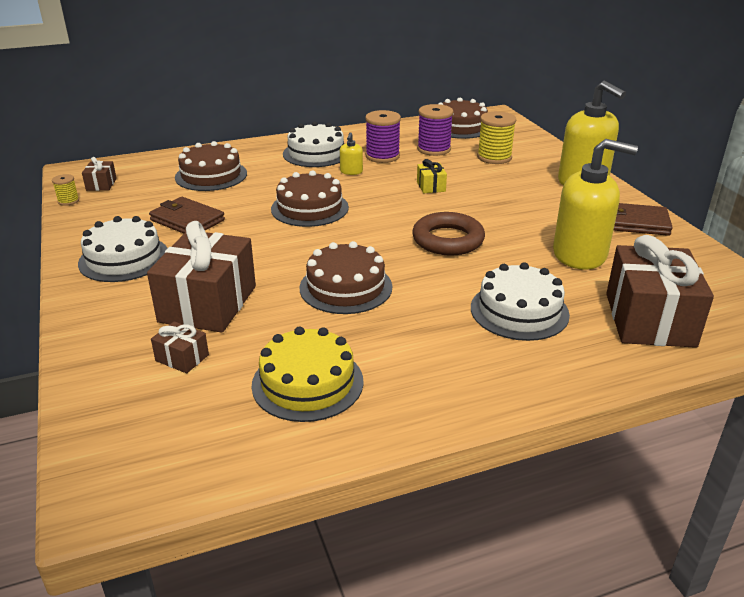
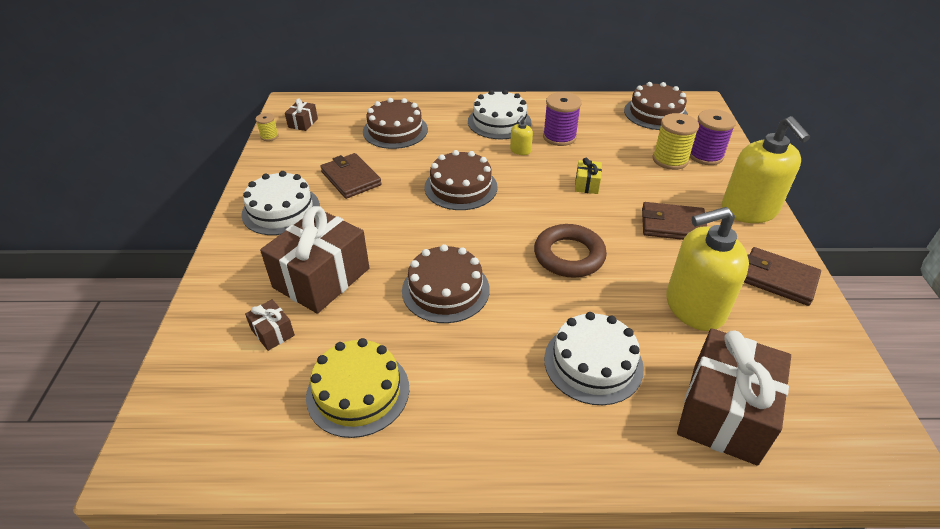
camera: 20 degrees right, 10 degrees up
purple spool [417,104,453,156] -> purple spool moved to [690,109,736,165]
yellow soap dispenser [553,139,638,270] -> yellow soap dispenser turned 135 degrees clockwise [666,207,749,331]
none -> brown wallet [642,202,707,240]

